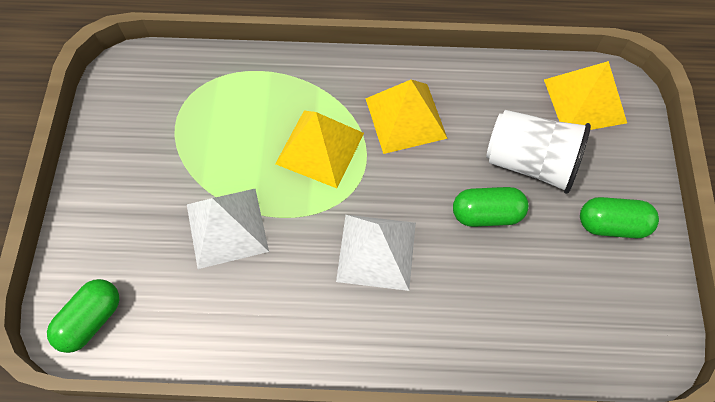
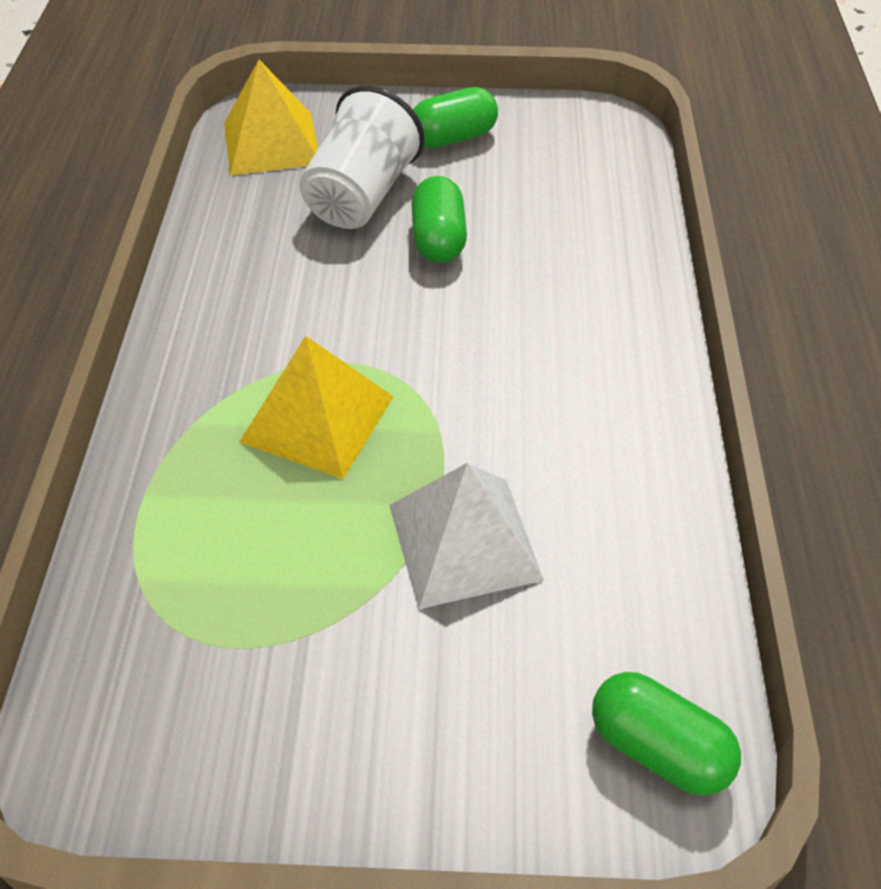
camera: 90 degrees left, 15 degrees down
white pyramid [336,215,416,291] -> none
yellow pyramid [365,80,448,154] -> none
green capsule [580,197,659,238] -> green capsule turned 60 degrees clockwise [413,87,498,148]

